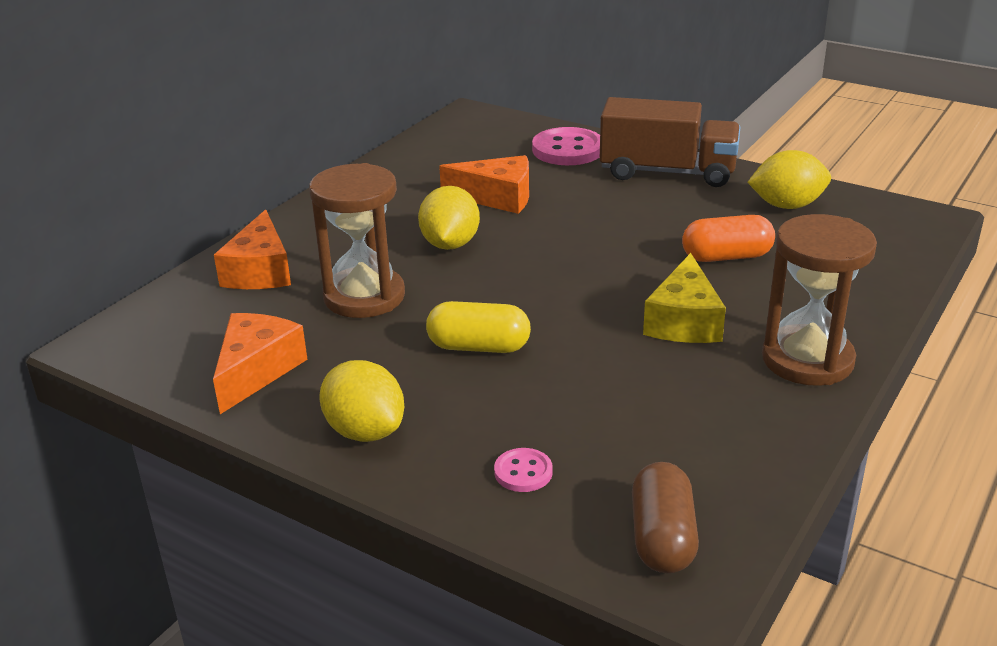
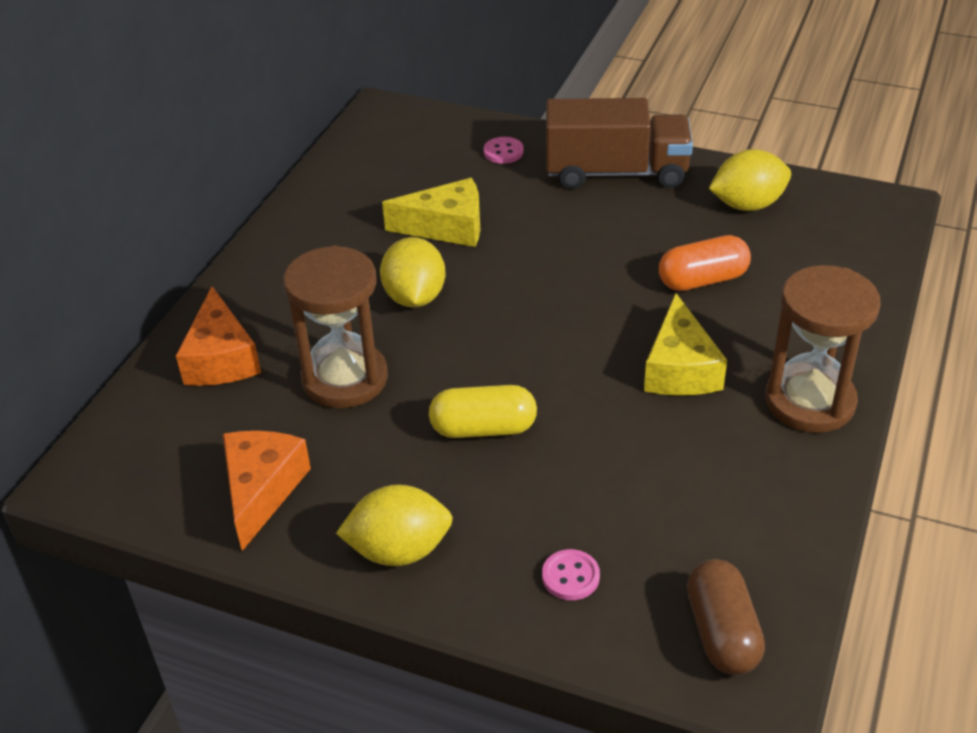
camera: 10 degrees left, 10 degrees up
yellow lemon [319,360,404,442] -> yellow lemon turned 45 degrees counterclockwise [336,485,453,566]
orange cheese [439,155,529,214] -> yellow cheese [382,178,480,247]
pink button [532,127,600,165] -> pink button [484,137,524,164], size x0.52

